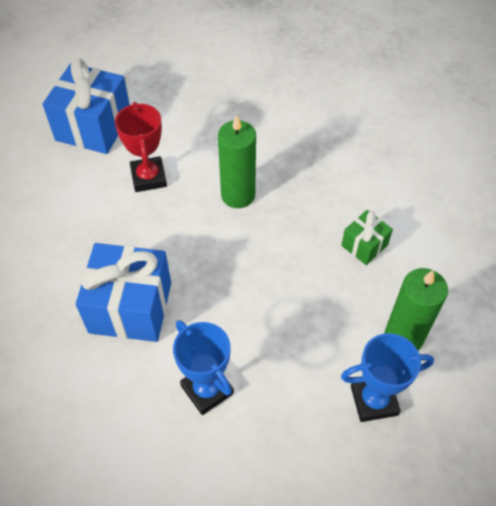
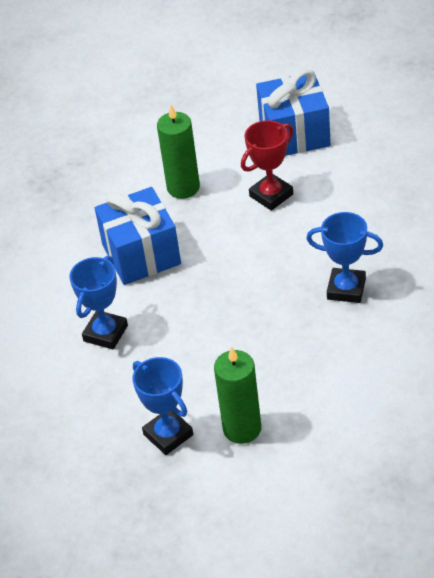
camera: 65 degrees right, 10 degrees down
green candle [218,115,256,208] -> green candle moved to [157,105,200,199]
green gift [341,210,393,265] -> none
none -> blue trophy [306,212,383,303]

